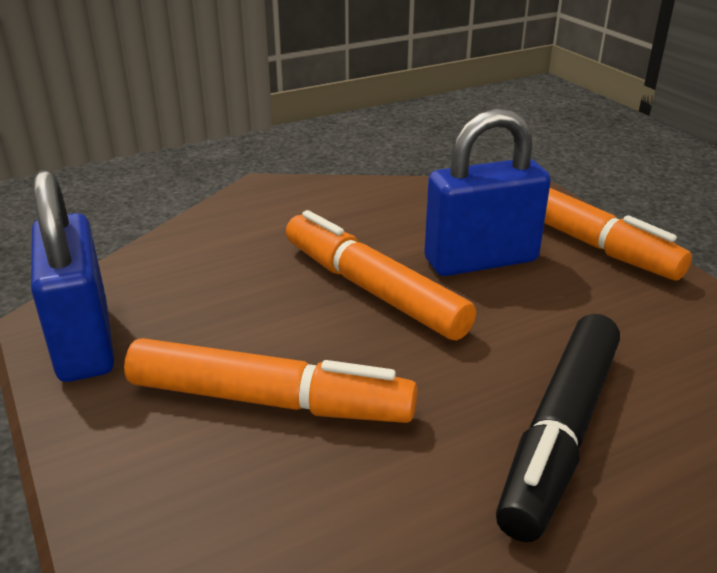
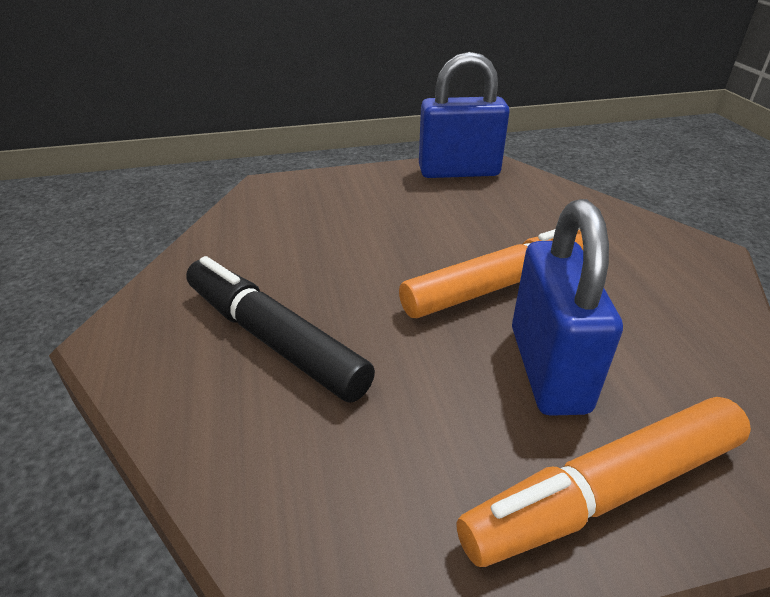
camera: 105 degrees right, 5 degrees up
orange marker [124,338,418,423] -> none

